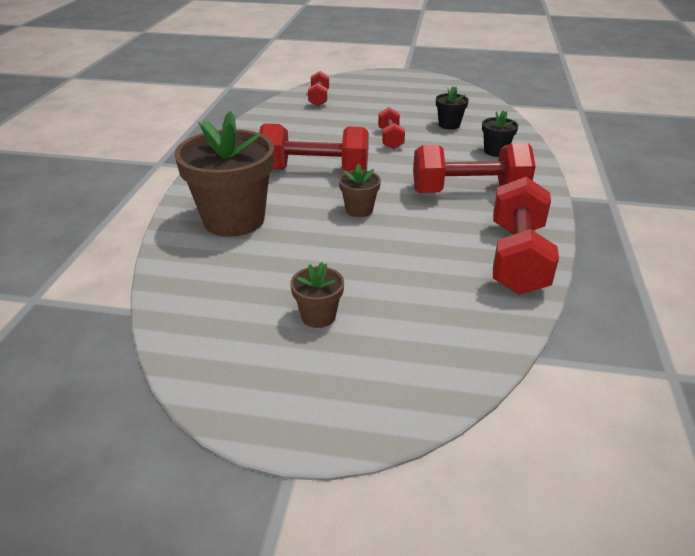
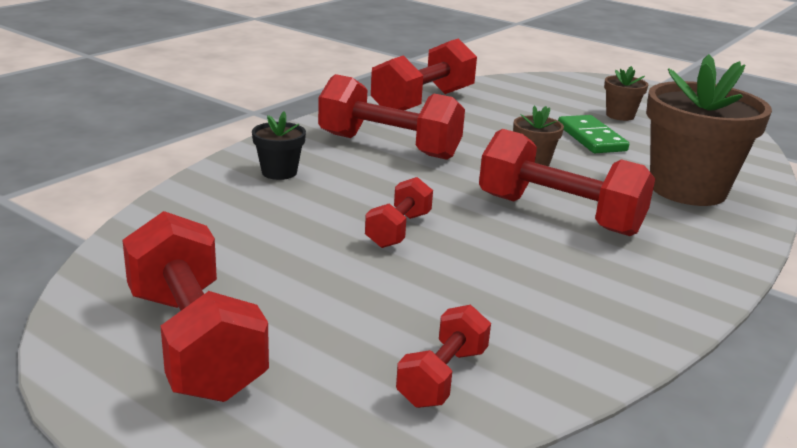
camera: 155 degrees left, 10 degrees down
black flower pot [436,86,469,130] -> none
none -> red dumbbell [122,211,269,402]
none -> green domino [558,115,629,153]

